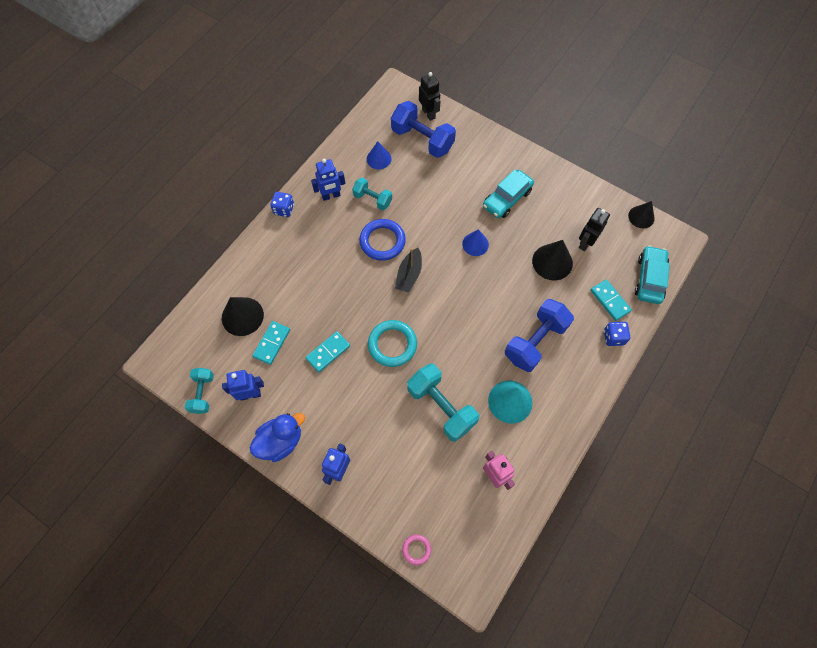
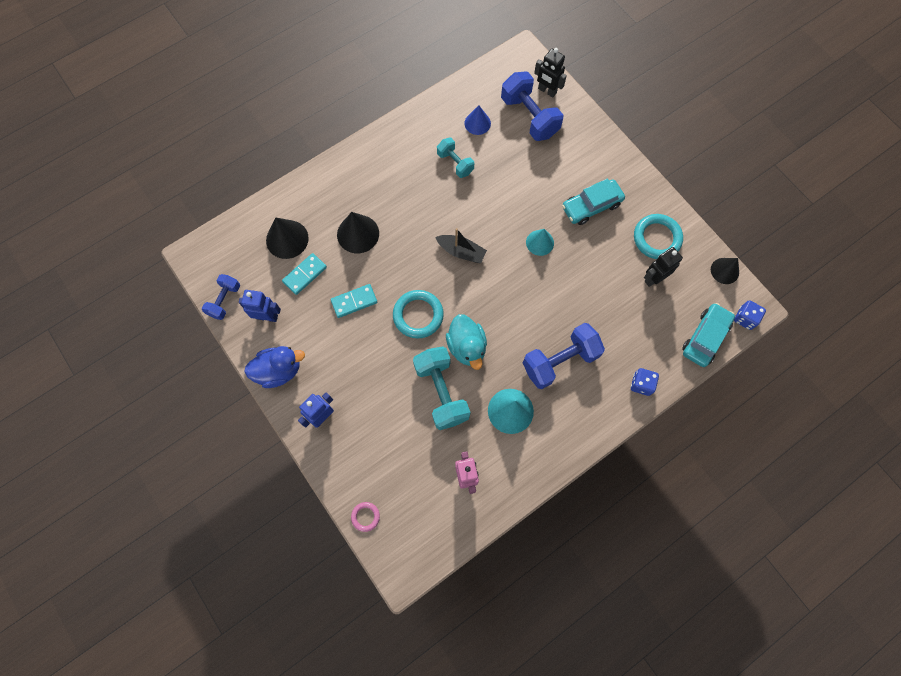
camera: 20 degrees right, 5 degrees up
turquoise dumbbell [185,368,214,414] -> blue dumbbell [202,274,240,320]
blue dice [270,192,294,217] -> blue dice moved to [734,300,766,330]
blue robot [311,159,346,201] -> none
blue ring [359,219,406,261] -> none
black boat [395,248,422,293] -> black boat turned 105 degrees counterclockwise [435,228,487,263]
black robot [419,72,440,121] -> black robot turned 135 degrees clockwise [534,48,567,97]
blue cone [462,229,489,256] -> turquoise cone [526,229,554,256]
black cone [532,240,573,281] -> black cone moved to [337,212,379,253]
turquoise domino [591,279,632,321] -> none
none -> turquoise duck [446,314,487,370]
none -> turquoise ring [634,214,683,259]

